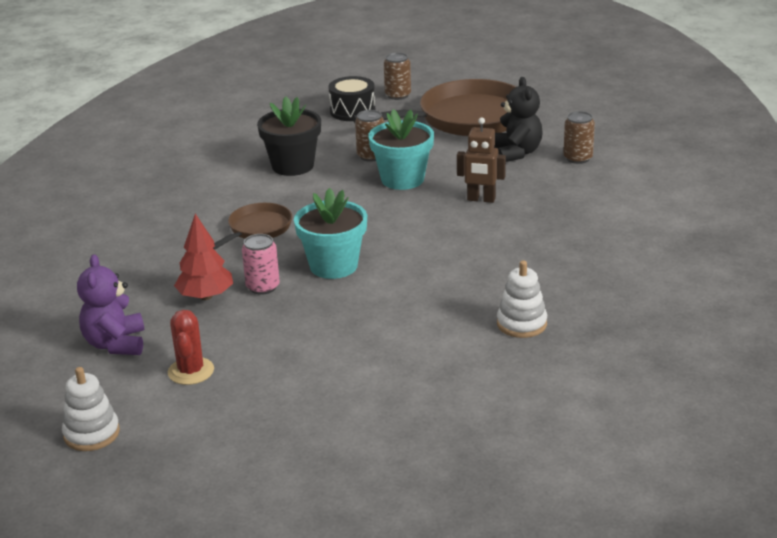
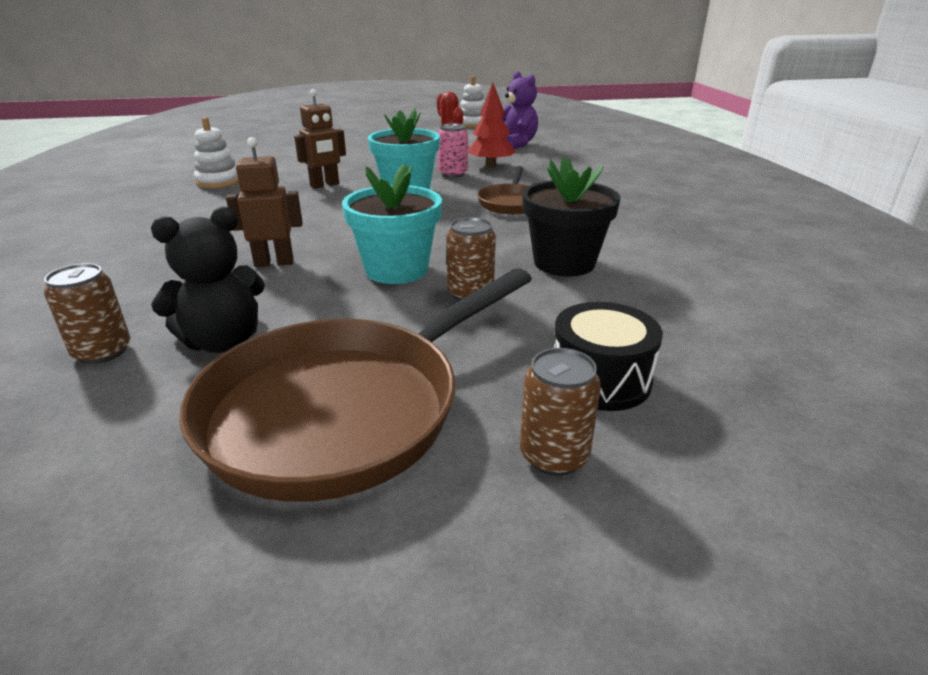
camera: 155 degrees right, 0 degrees up
black teddy bear [494,77,543,162] -> black teddy bear turned 90 degrees counterclockwise [151,207,265,353]
none -> brown robot [294,89,346,189]

